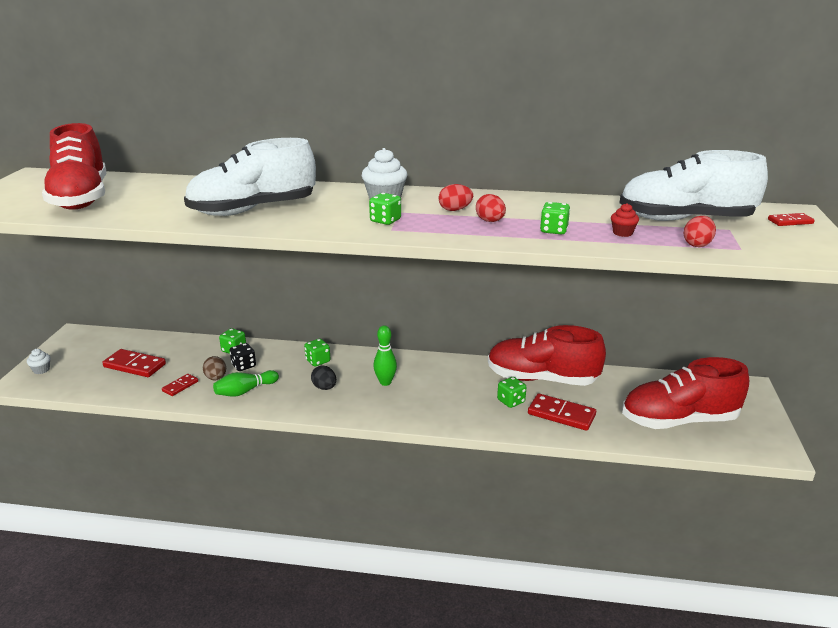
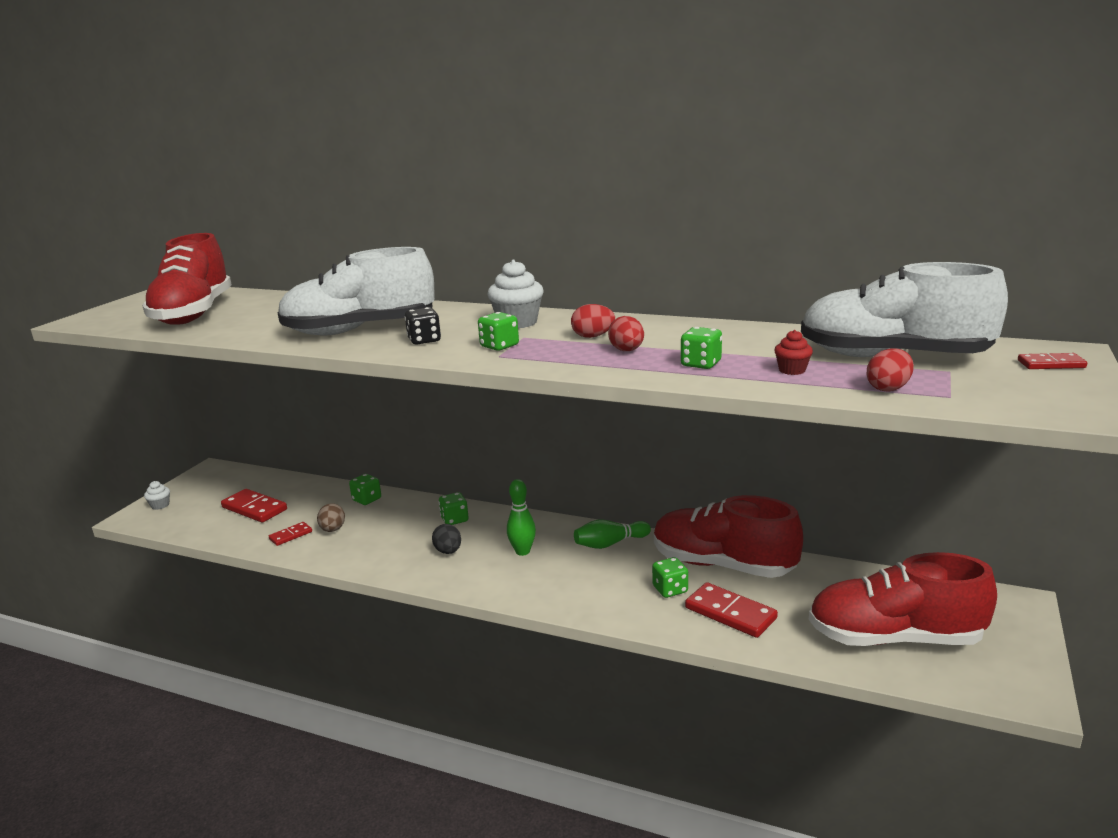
camera: 15 degrees right, 5 degrees down
green bowling pin [213,370,279,397] -> green bowling pin moved to [574,520,651,549]
black dice [230,343,256,371] -> black dice moved to [405,307,441,345]

